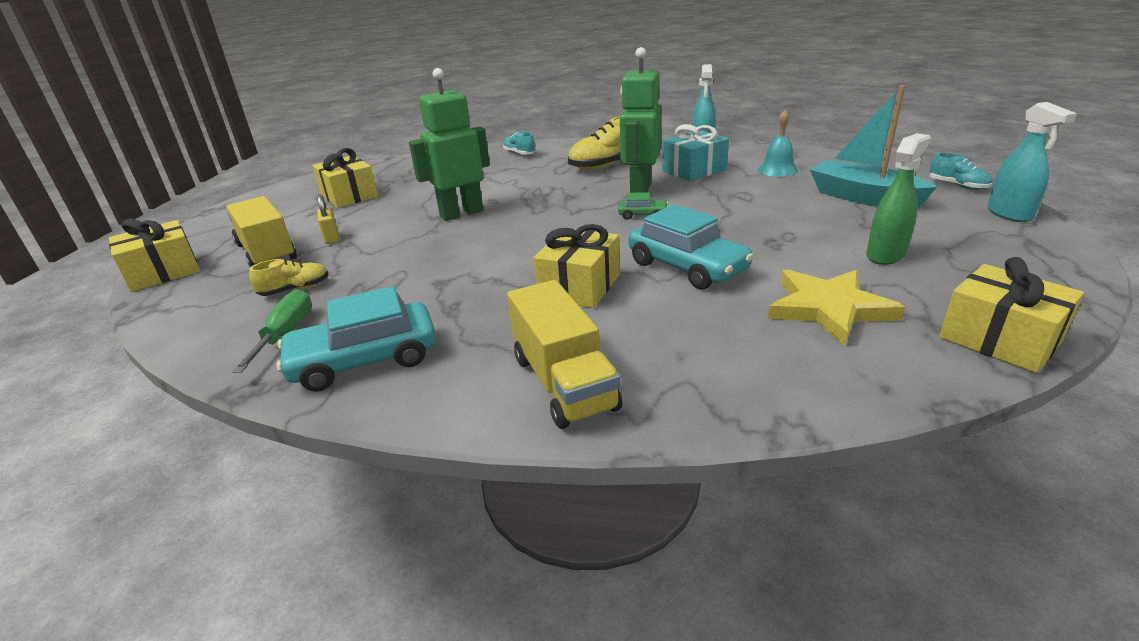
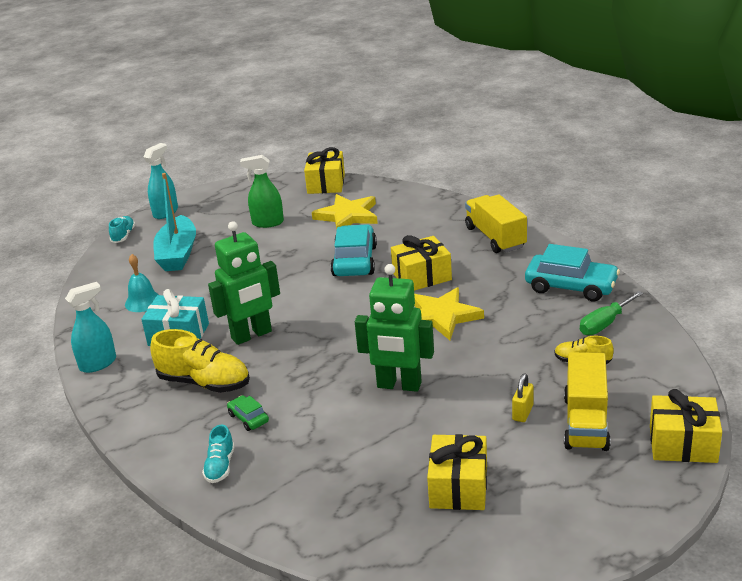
camera: 135 degrees left, 0 degrees up
yellow truck [507,280,622,429] -> yellow truck turned 45 degrees counterclockwise [465,194,527,253]
green car [618,192,668,220] -> green car moved to [227,395,269,431]
none -> yellow star [414,287,484,340]

